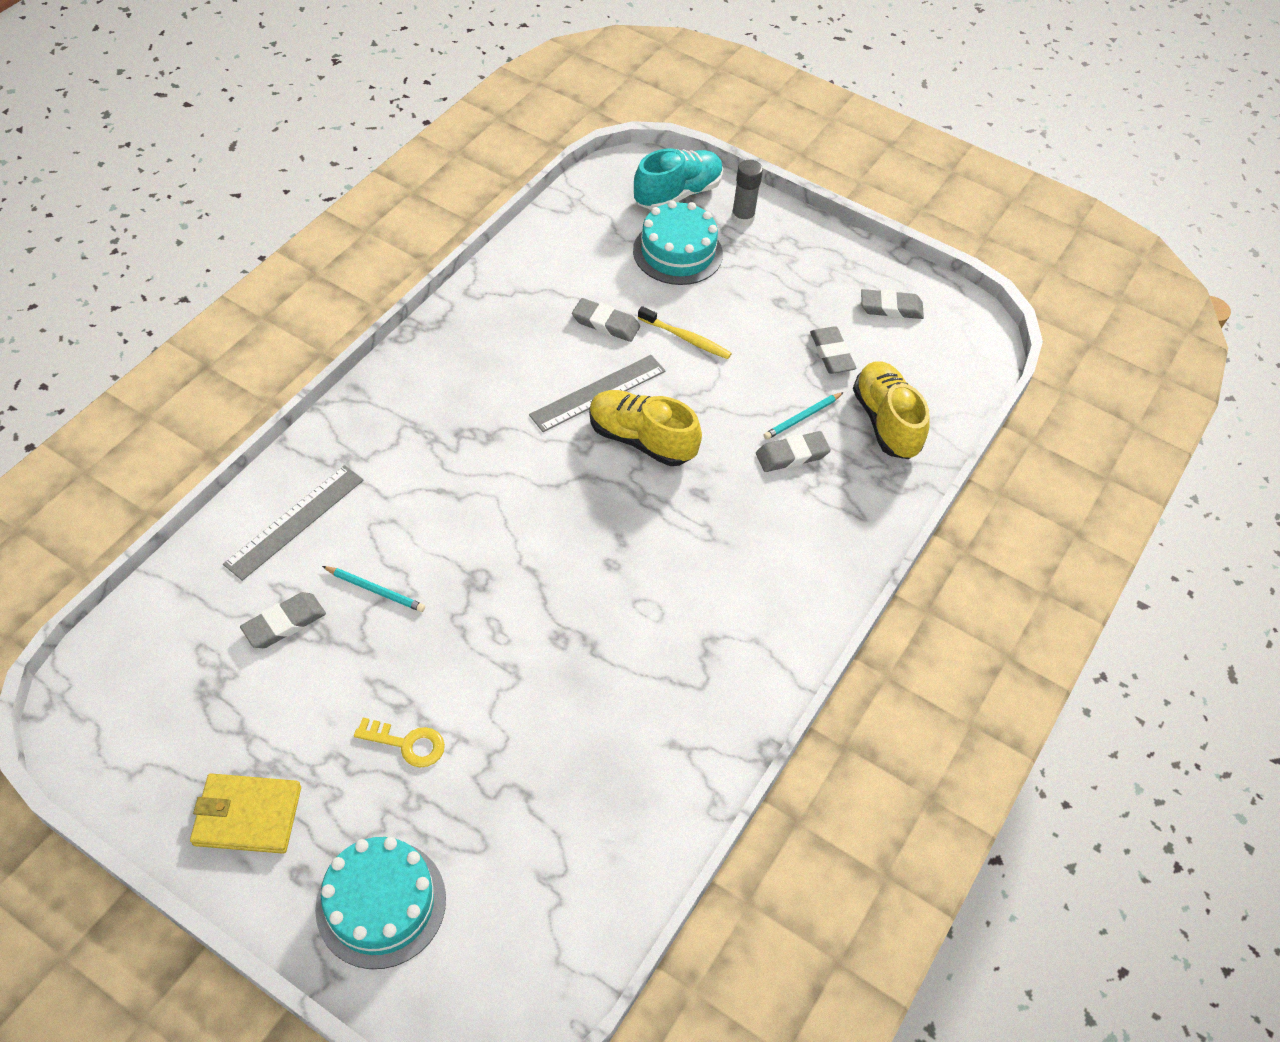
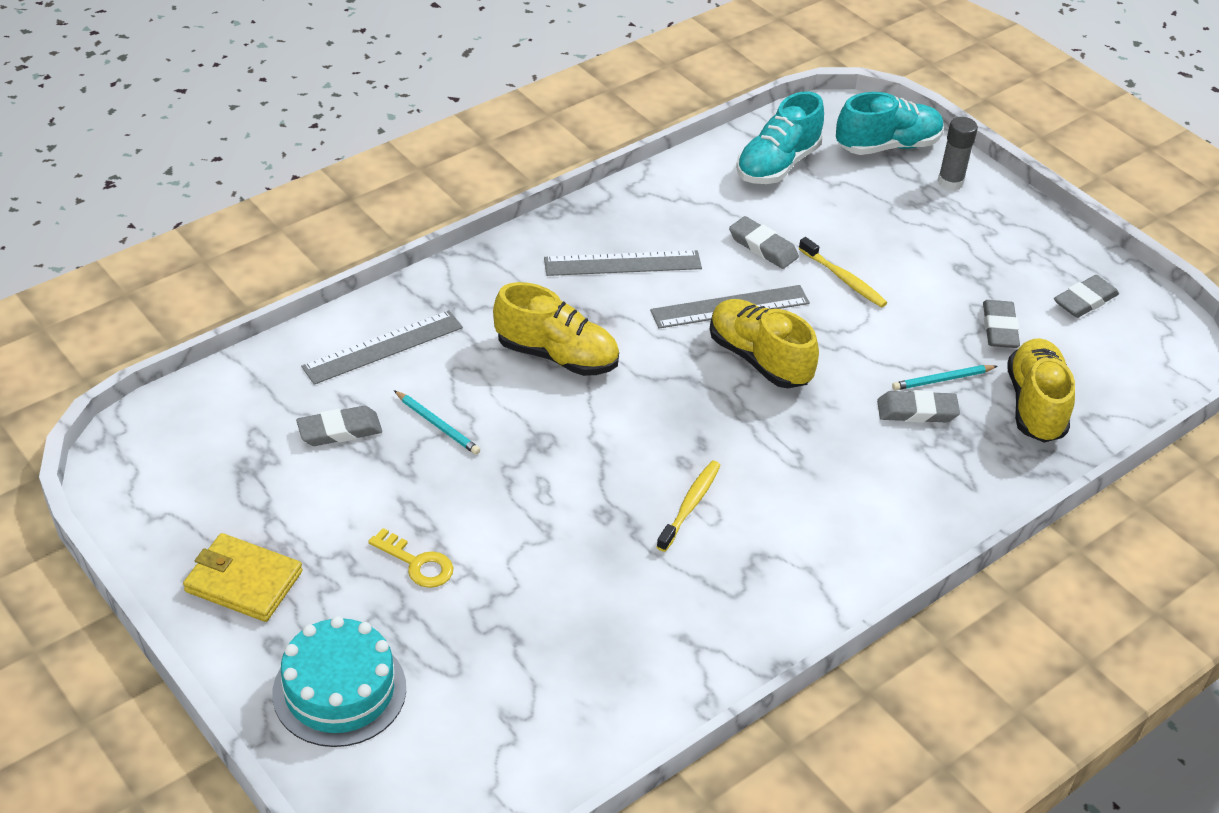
camera: 20 degrees right, 10 degrees down
turquoise cake [633,200,723,285] -> none
grey eraser [861,289,924,319] -> grey eraser turned 60 degrees counterclockwise [1054,275,1119,318]
none -> yellow shoe [493,282,619,376]
none -> grey ruler [544,250,702,276]
none -> yellow toothbrush [656,461,721,552]
none -> turquoise shoe [736,91,824,184]

